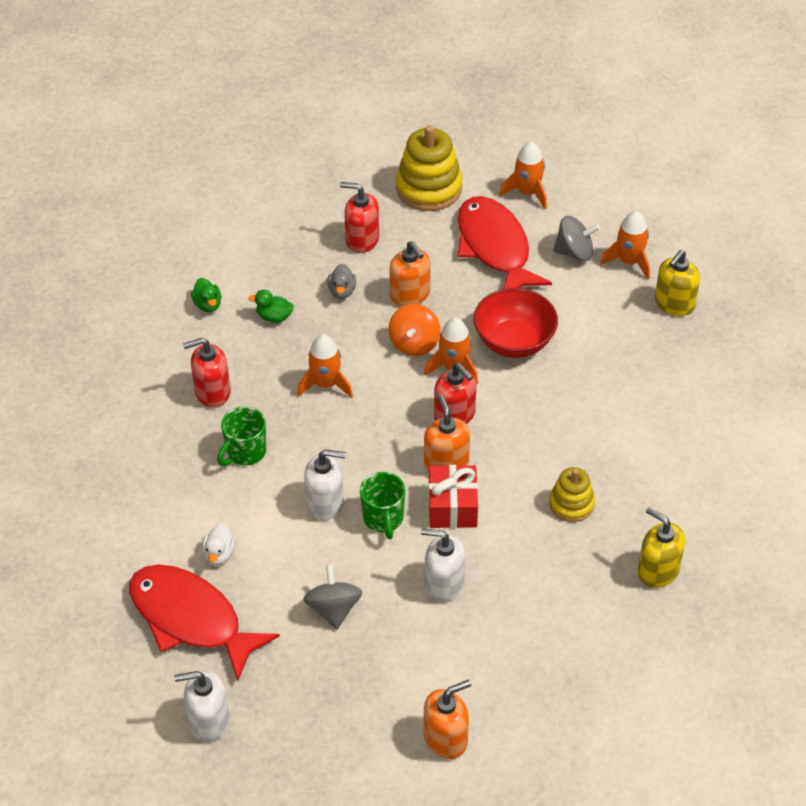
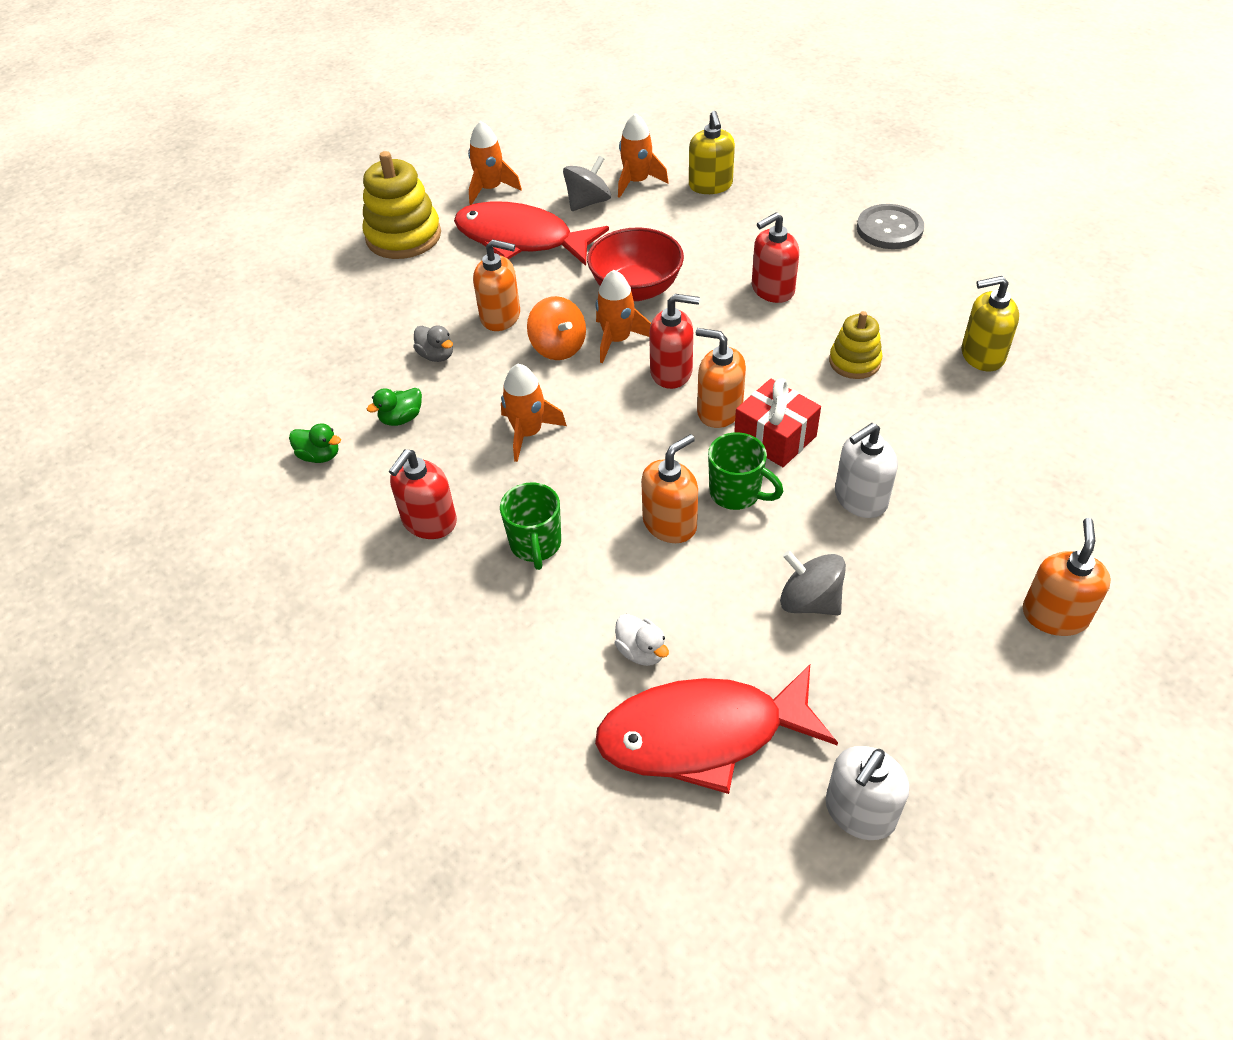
camera: 45 degrees left, 0 degrees up
white soap dispenser [304,449,346,520] -> orange soap dispenser [641,434,698,543]
red soap dispenser [340,182,379,253] -> red soap dispenser moved to [752,212,799,303]
none -> grey button [857,204,924,249]

